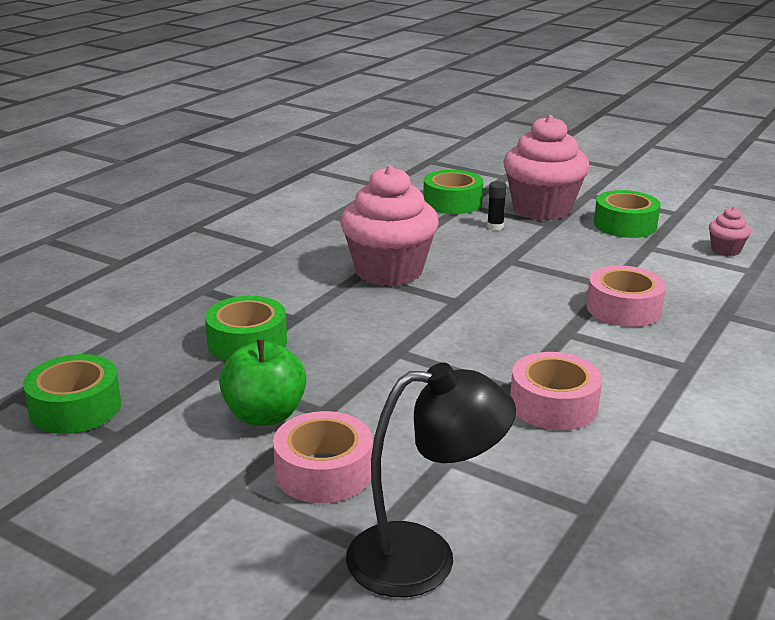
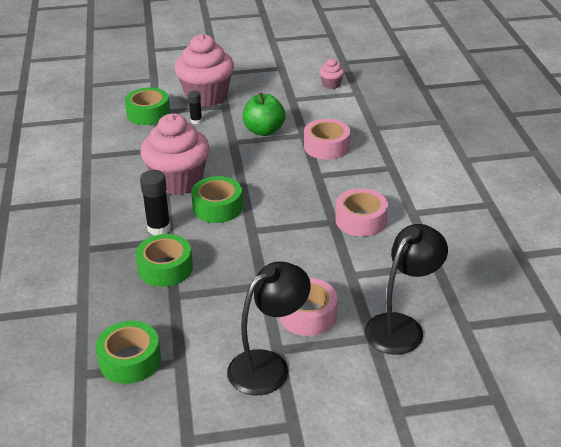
camera: 40 degrees left, 10 degrees up
green apple [219,339,306,426] -> green apple moved to [243,93,286,136]
green tape [594,190,661,238] -> green tape moved to [191,176,243,223]
none -> black glue stick [140,170,171,235]
none -> black lamp [227,262,311,396]

